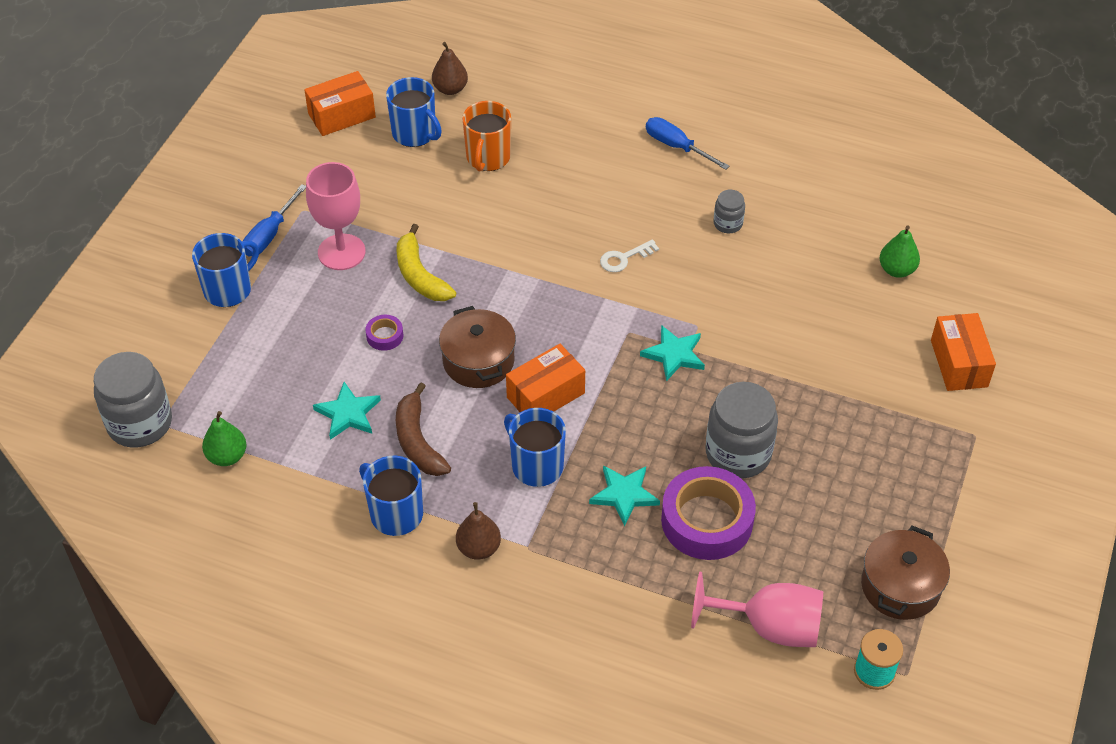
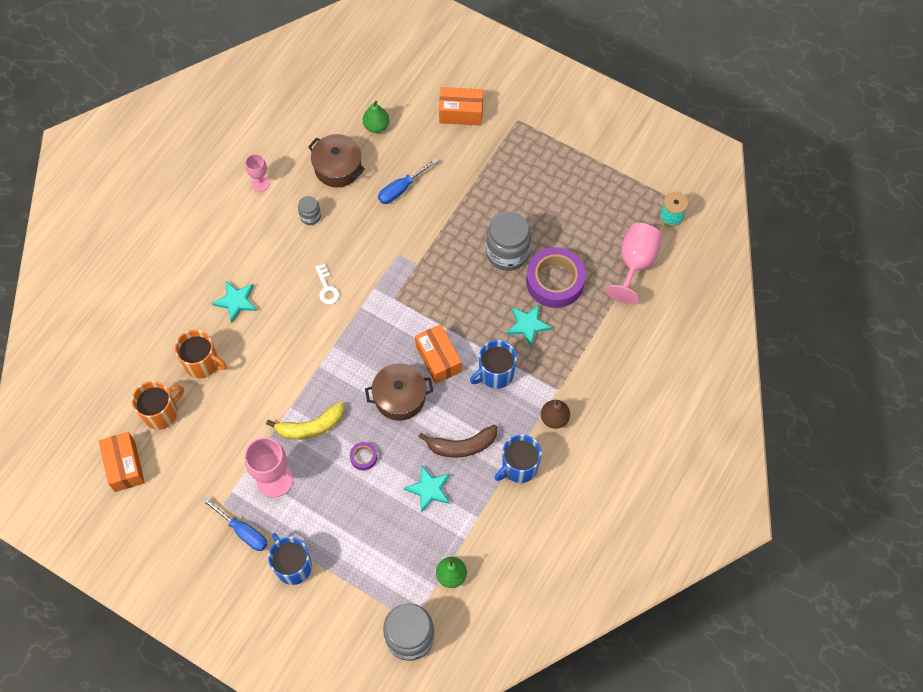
camera: 80 degrees left, 15 degrees up
blue mug [386,77,442,147] -> orange mug [132,381,184,430]
brown pear [432,42,468,95] -> none
turquoise star [640,325,705,381] -> turquoise star moved to [212,281,257,323]
blue screwdriver [646,117,730,170] -> blue screwdriver moved to [378,158,438,204]
brown pot [861,526,950,620] -> brown pot moved to [308,134,365,188]
none -> pink goblet [245,154,270,191]

